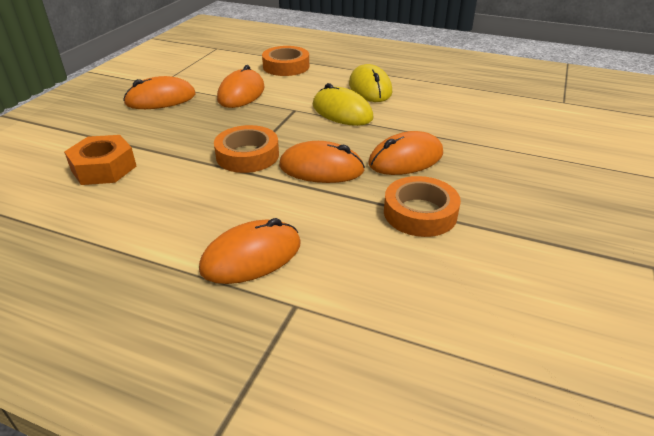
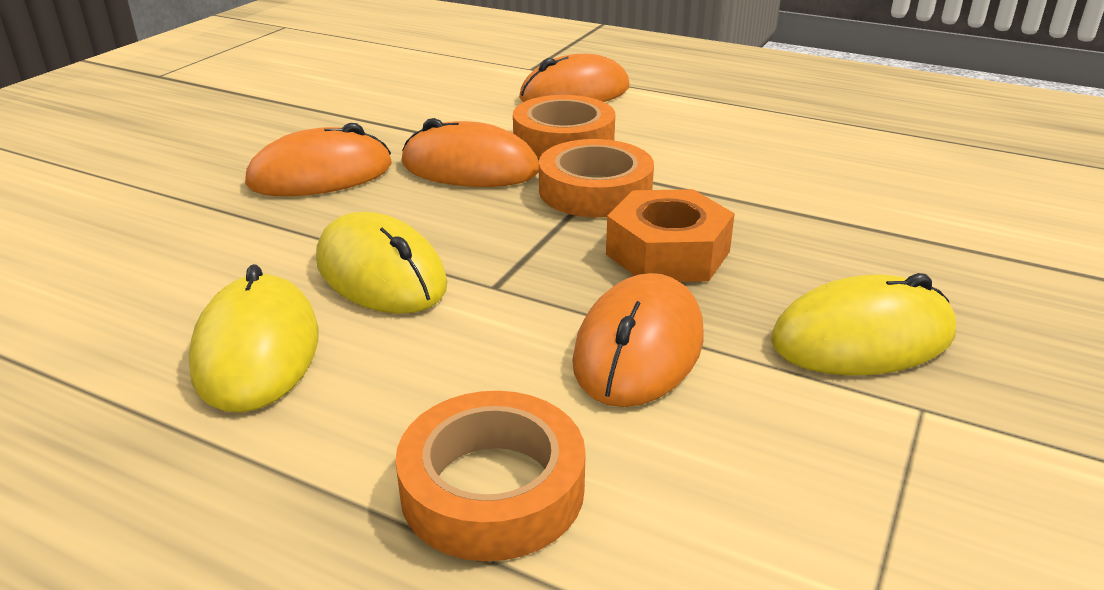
camera: 175 degrees left, 5 degrees down
orange nut [64,135,137,185] -> orange nut moved to [606,189,735,282]
orange mouse [123,76,196,109] -> yellow mouse [771,273,956,375]
orange tape [384,176,461,237] -> orange tape moved to [513,95,615,158]

